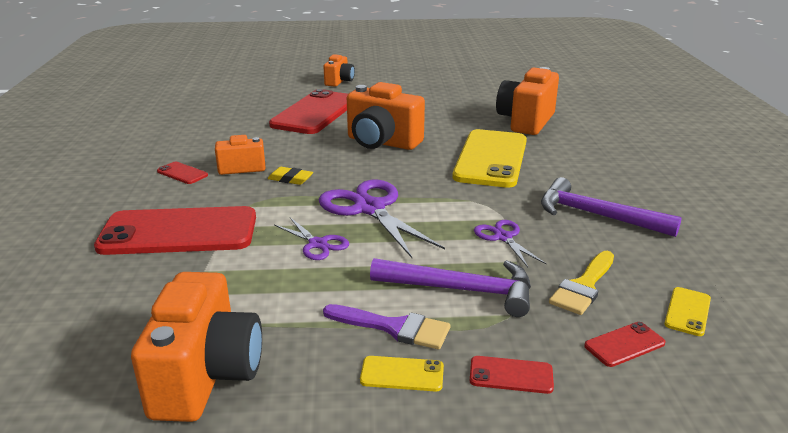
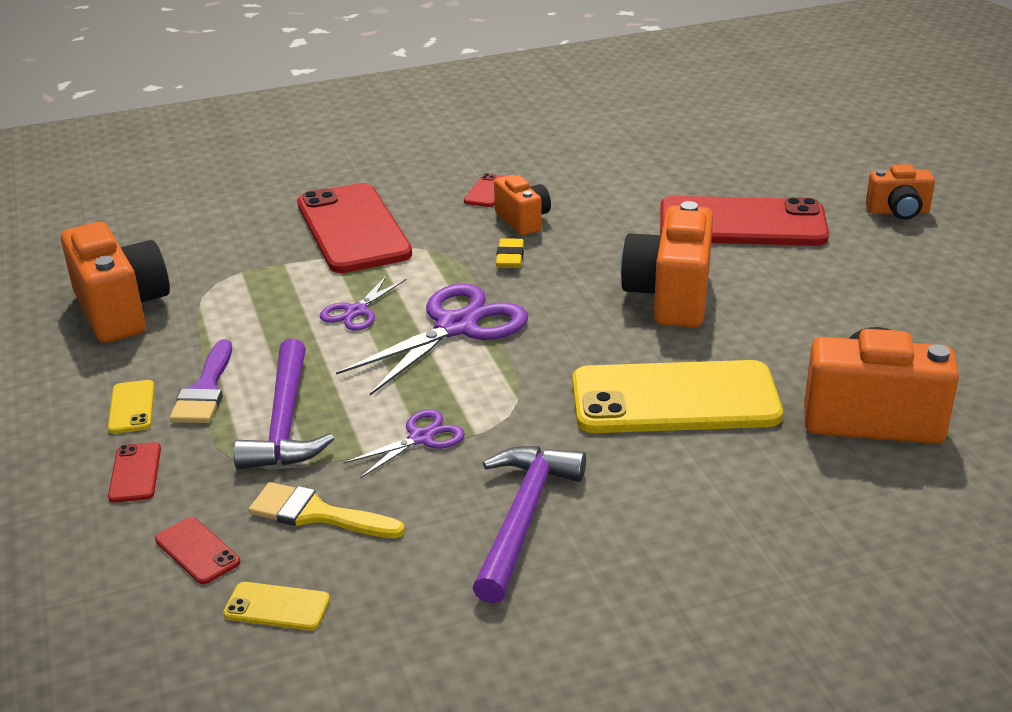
camera: 75 degrees right, 5 degrees up
orange camera [131,272,262,422] -> orange camera turned 105 degrees counterclockwise [61,222,170,343]

